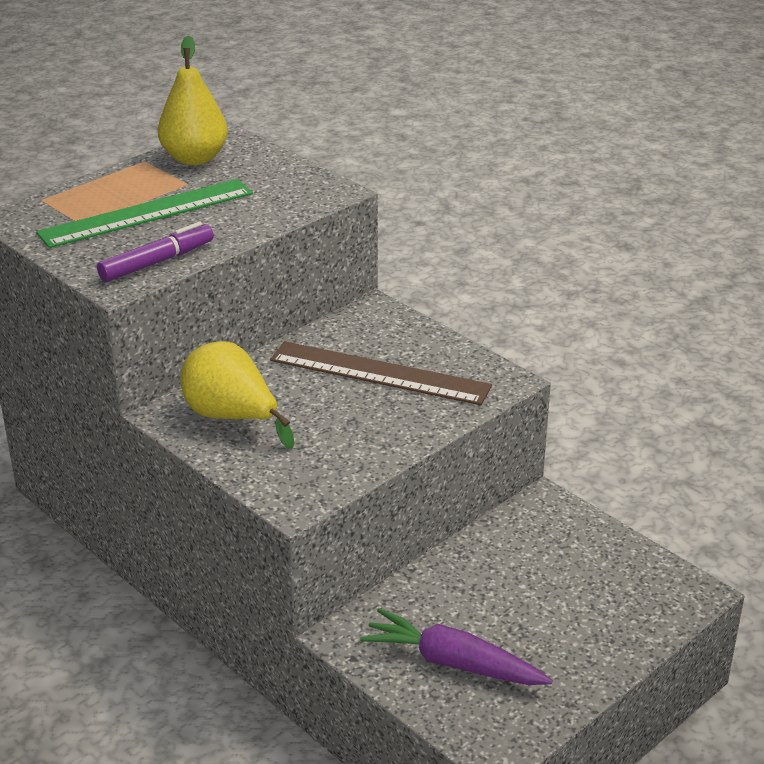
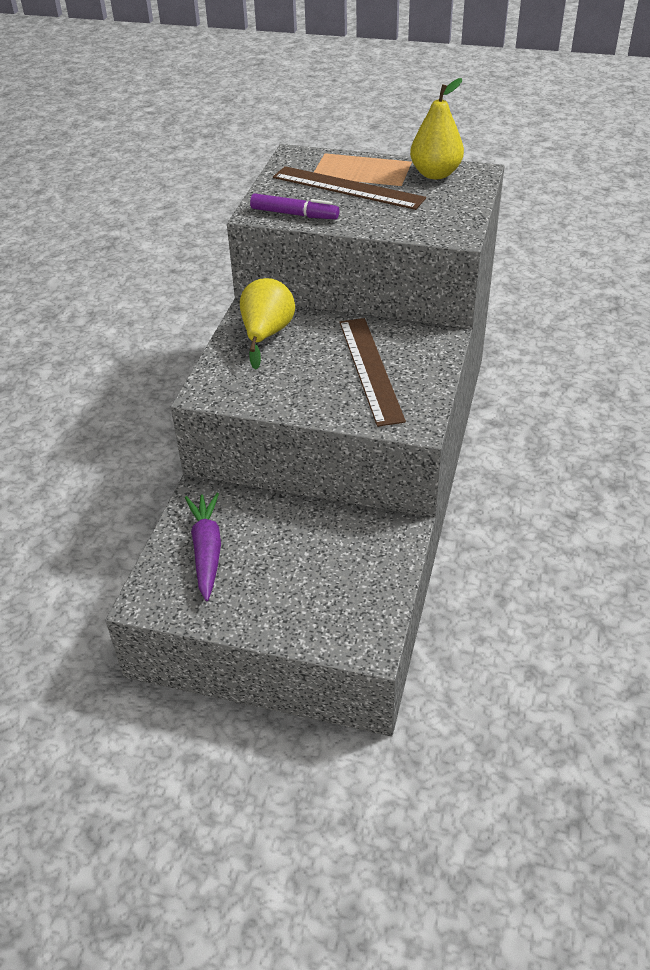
camera: 60 degrees right, 10 degrees up
green ruler [36,179,253,248] -> brown ruler [273,166,426,210]

